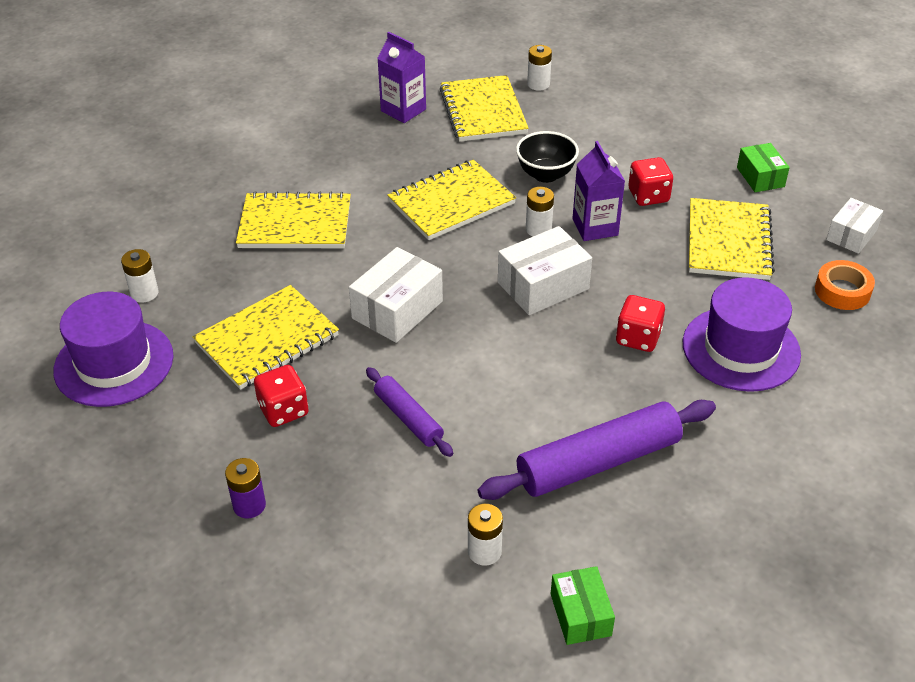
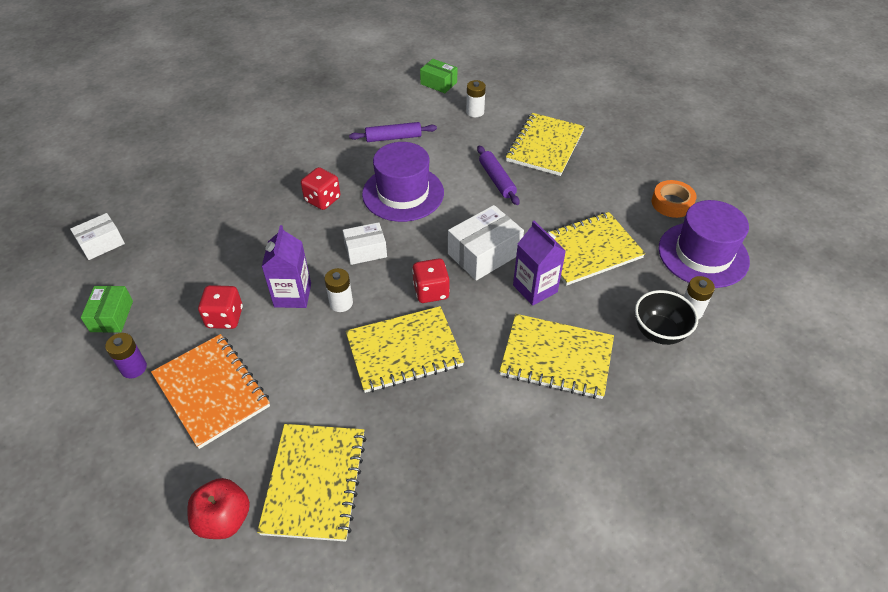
camera: 165 degrees left, 5 degrees up
purple battery [225,458,266,518] -> purple battery moved to [105,333,147,378]
red dice [254,365,309,427] -> red dice moved to [412,258,450,303]
purple carton [377,32,426,123] -> purple carton moved to [513,221,566,306]
purple rolling pin [478,400,716,500] -> purple rolling pin [349,122,437,142], size x0.56
white box [498,226,592,315] -> white box [342,222,387,265], size x0.64
black bowl [516,131,579,183] -> black bowl moved to [635,290,698,345]
white battery [527,45,552,91] -> red apple [187,478,250,539]
green box [551,566,615,645] -> green box turned 60 degrees counterclockwise [420,59,457,93]
purple hat [683,277,801,392] -> purple hat moved to [362,142,444,222]
yellow notebook [689,198,775,280] -> yellow notebook moved to [506,113,585,176]
orange tape [815,260,875,310] -> orange tape moved to [652,180,697,218]
none -> orange notebook [151,334,270,449]

